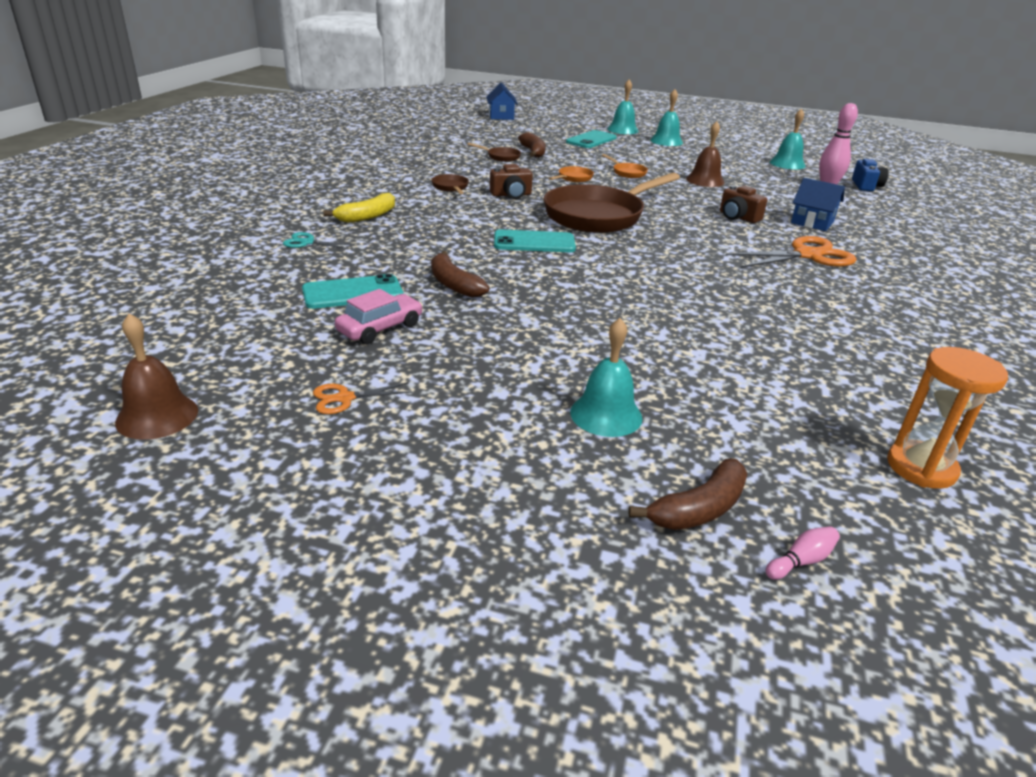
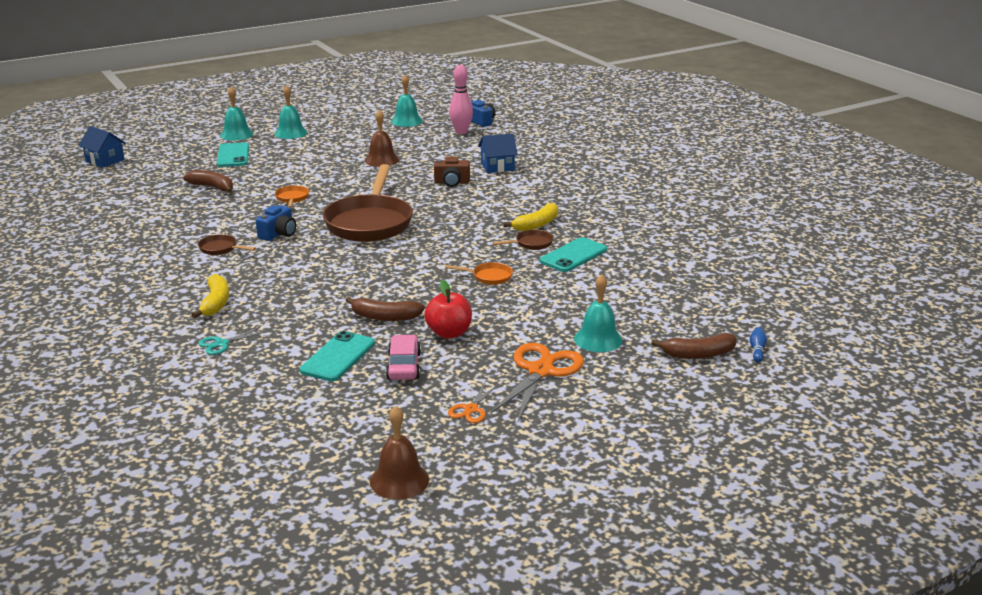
camera: 45 degrees left, 5 degrees down
brown pan [467,143,521,162] -> brown pan moved to [493,230,554,250]
brown camera [490,164,533,199] -> blue camera [256,205,296,241]
turquoise phone [494,229,576,252] -> turquoise phone moved to [540,237,607,272]
orange pan [602,154,648,178] -> orange pan moved to [445,262,513,285]
brown banana [629,458,748,530] -> brown banana turned 75 degrees clockwise [651,333,737,359]
orange scissors [726,236,857,268] -> orange scissors moved to [490,343,584,422]
pink bowling pin [766,526,840,580] -> blue bowling pin [750,327,767,362]
orange hourglass [887,347,1008,489] -> none
none -> red apple [424,280,472,339]
none -> yellow banana [503,203,558,231]

